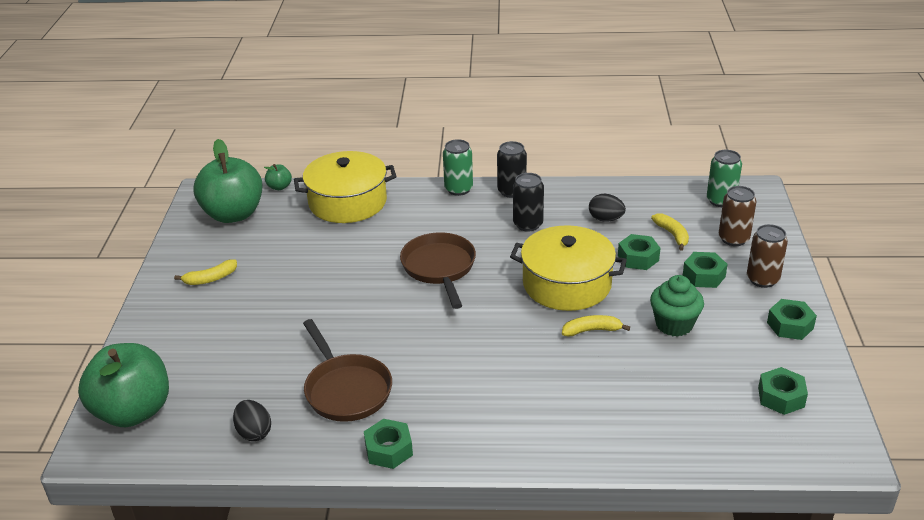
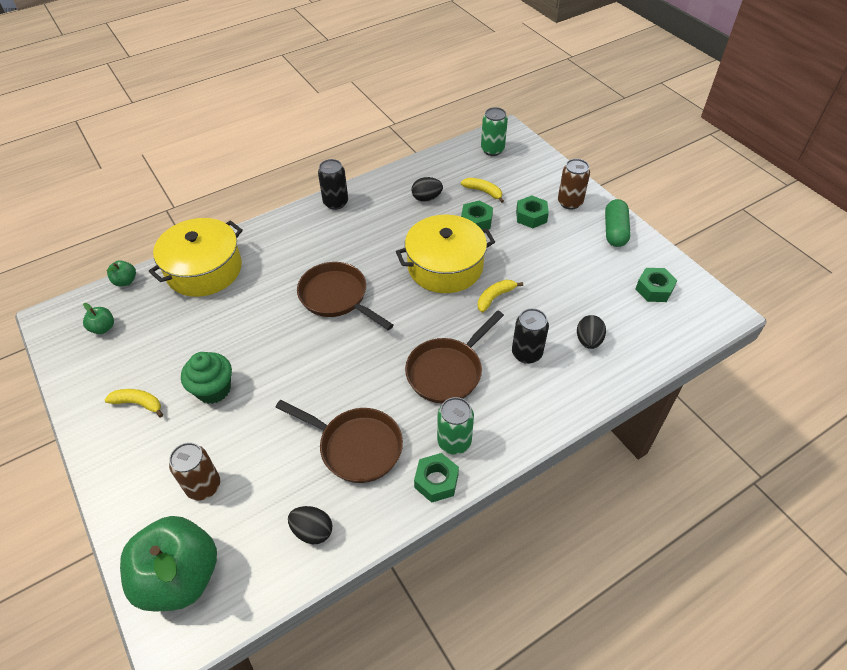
camera: 35 degrees left, 15 degrees up
yellow banana [174,260,237,285] -> yellow banana turned 105 degrees counterclockwise [105,389,163,418]
green apple [194,139,262,223] -> green apple [83,303,114,334], size x0.41
green can [443,139,473,196] -> green can moved to [437,397,474,455]
black can [513,173,544,232] -> black can moved to [512,308,549,364]
green cupcake [650,275,704,337] -> green cupcake moved to [181,352,232,404]
brown can [719,186,756,246] -> brown can moved to [169,442,220,500]
green nut [767,299,817,340] -> green capsule [605,199,630,247]
none -> brown pan [405,310,504,404]
none -> black egg [577,315,606,349]

